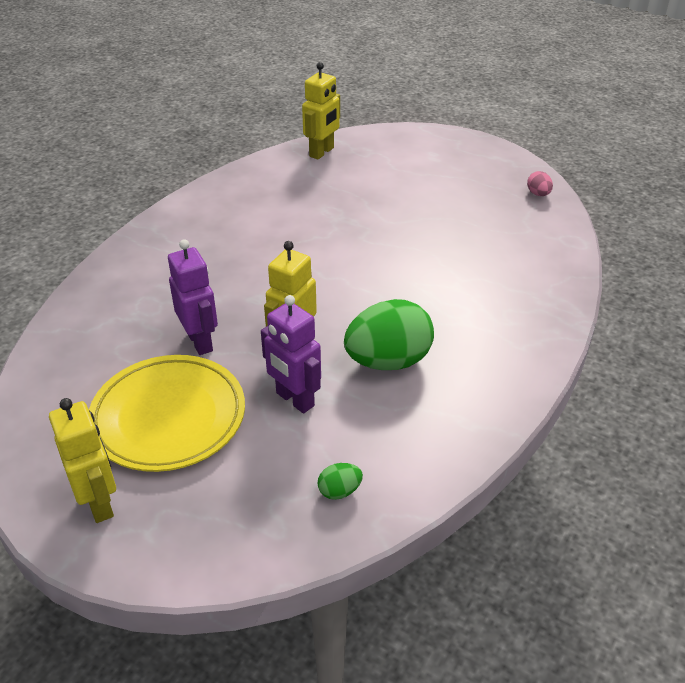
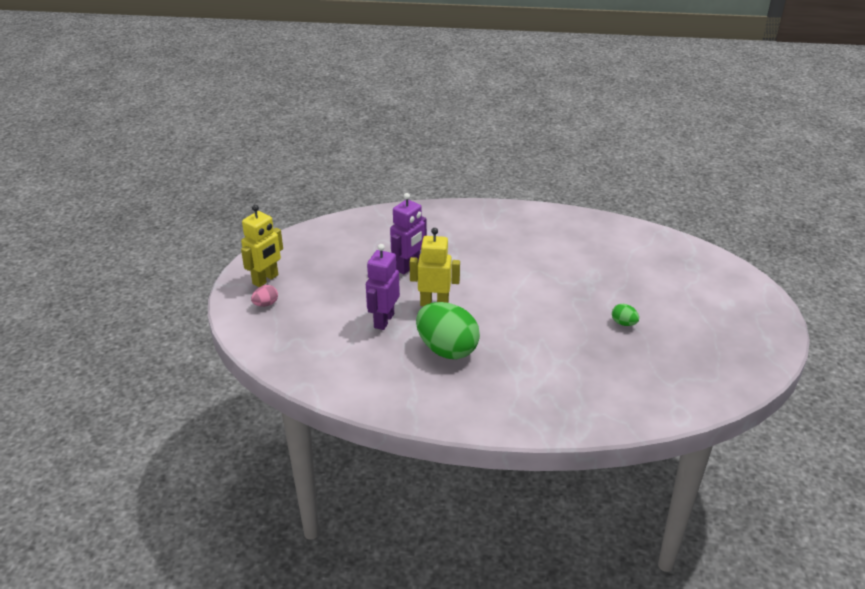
camera: 65 degrees right, 5 degrees down
yellow plate [89,355,245,472] -> none
yellow robot [302,62,340,160] -> none
green egg [317,463,363,500] -> green egg moved to [612,304,639,326]
pink egg [527,171,553,196] -> pink egg moved to [251,285,278,307]

